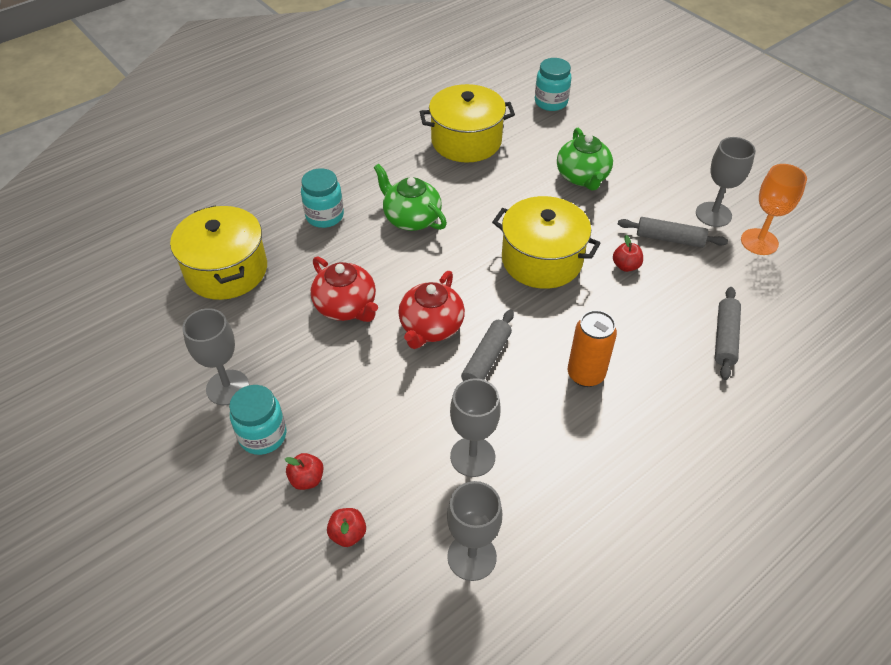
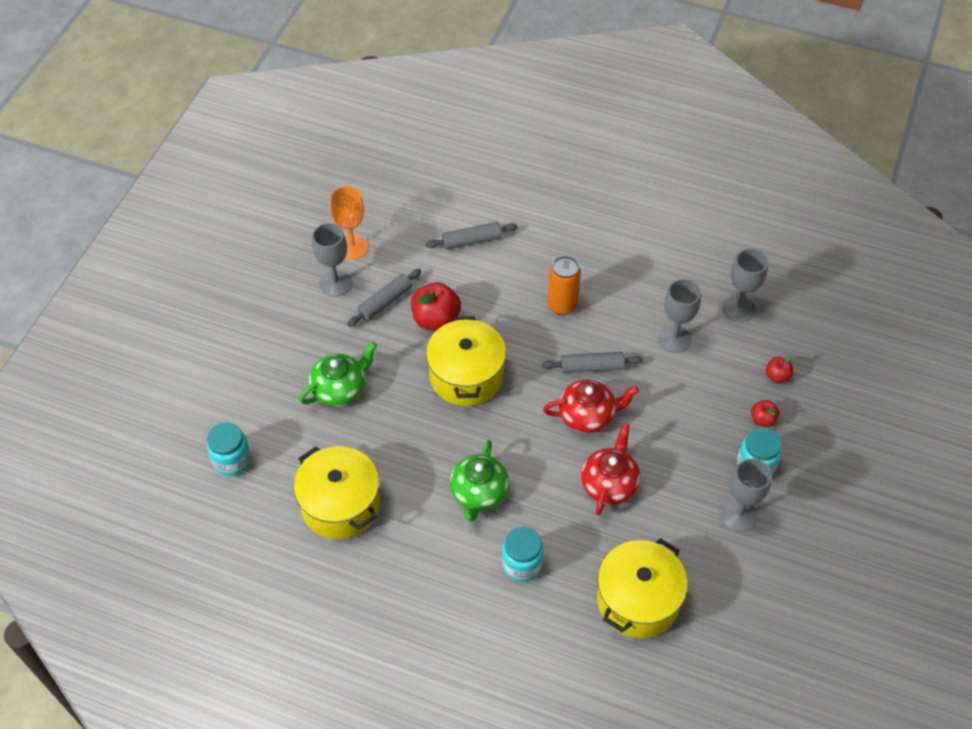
camera: 120 degrees left, 5 degrees up
red apple [613,235,643,272] -> red apple [411,282,461,331], size x1.88
grey rolling pin [618,217,728,248] -> grey rolling pin turned 60 degrees clockwise [347,269,421,327]

